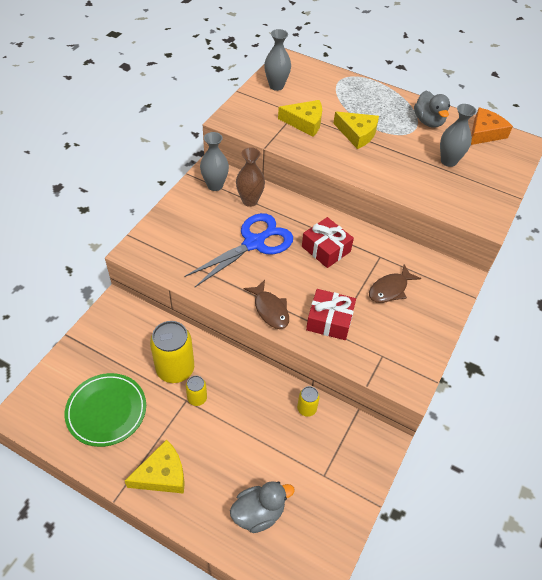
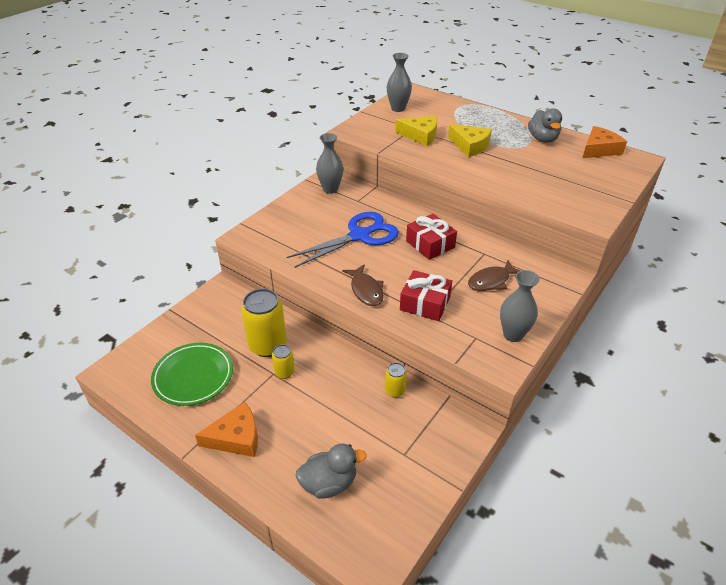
camera: 10 degrees right, 10 degrees down
yellow cheese [125,439,185,494] -> orange cheese [195,402,258,457]
brown vase [236,147,265,207] -> none
grey vase [440,104,477,167] -> grey vase moved to [500,270,540,342]

